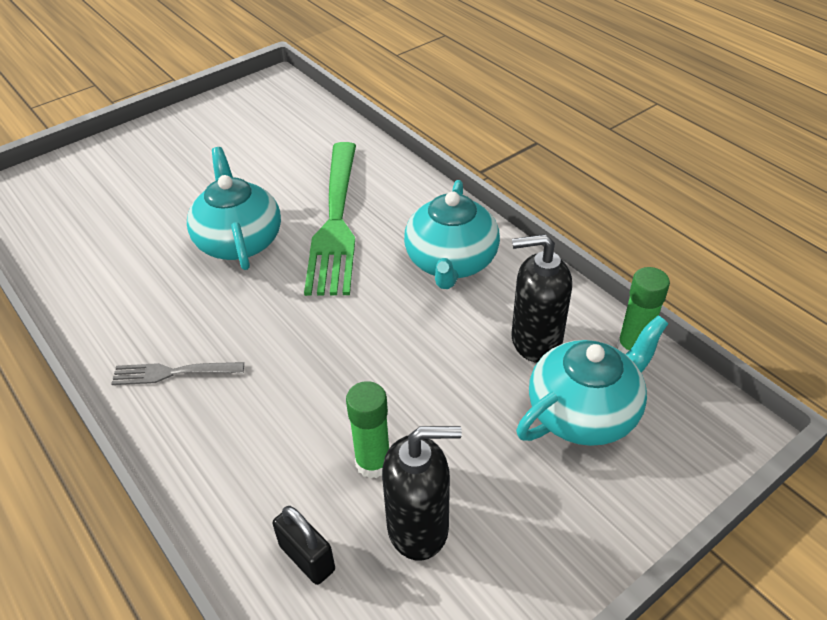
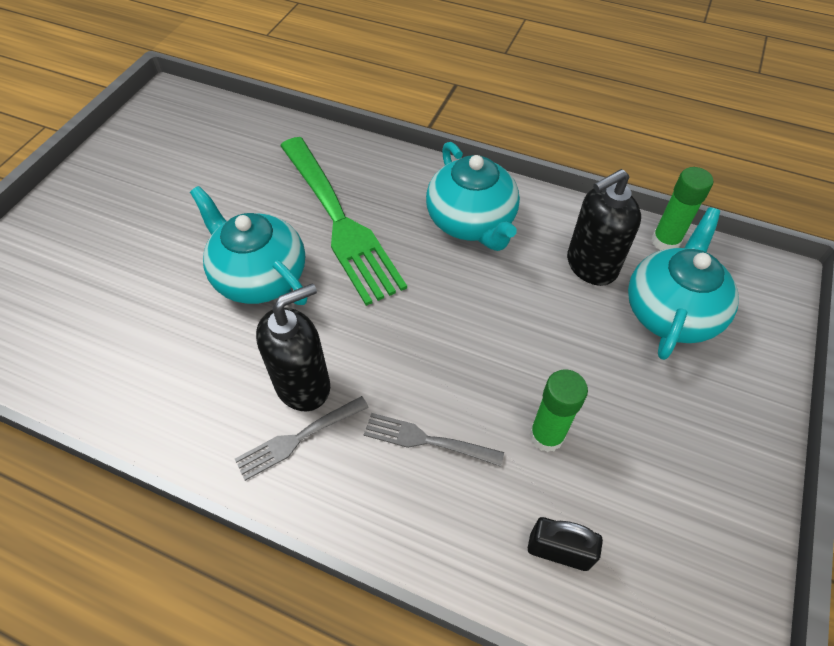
camera: 30 degrees left, 10 degrees up
black soap dispenser [382,426,462,561] -> black soap dispenser moved to [256,283,330,411]
none -> grey fork [364,413,504,467]

